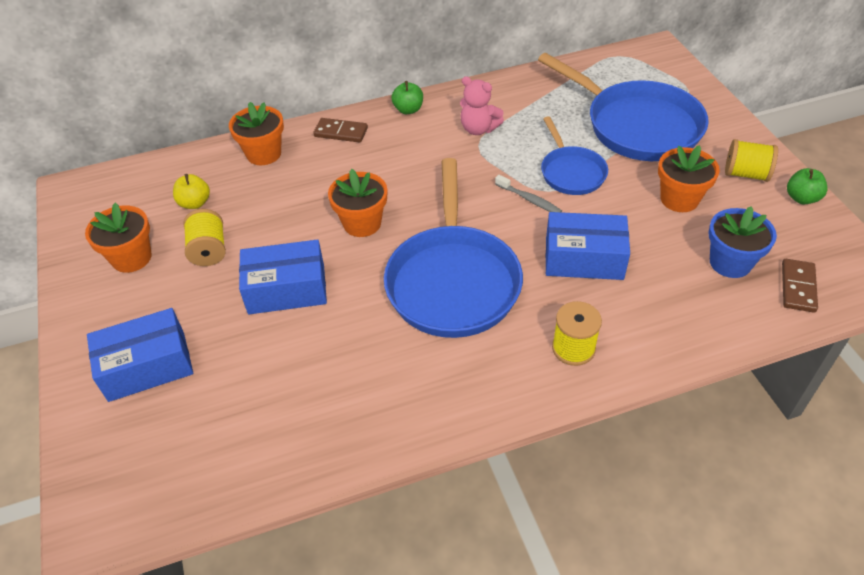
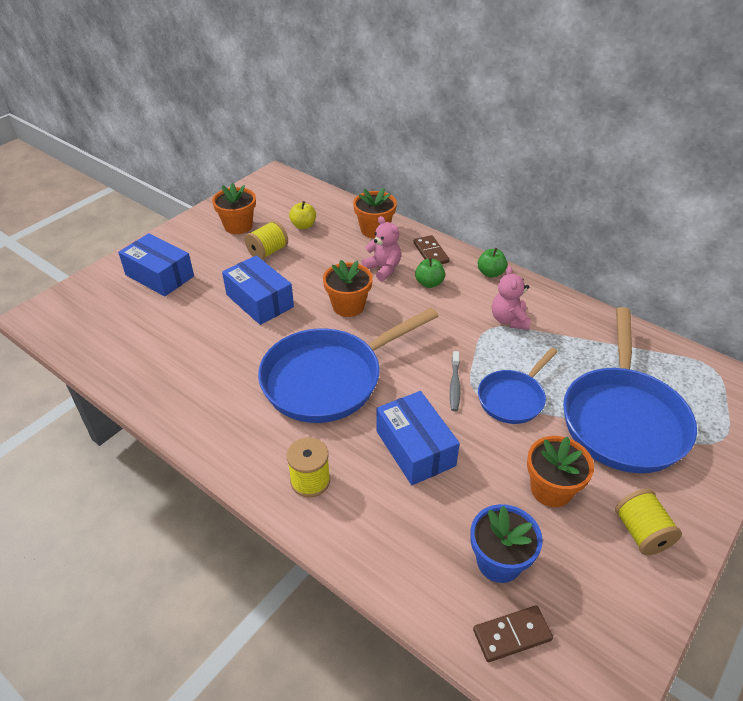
camera: 55 degrees right, 5 degrees down
green apple [787,168,828,204] -> green apple moved to [415,258,445,288]
none -> pink teddy bear [362,216,401,281]

